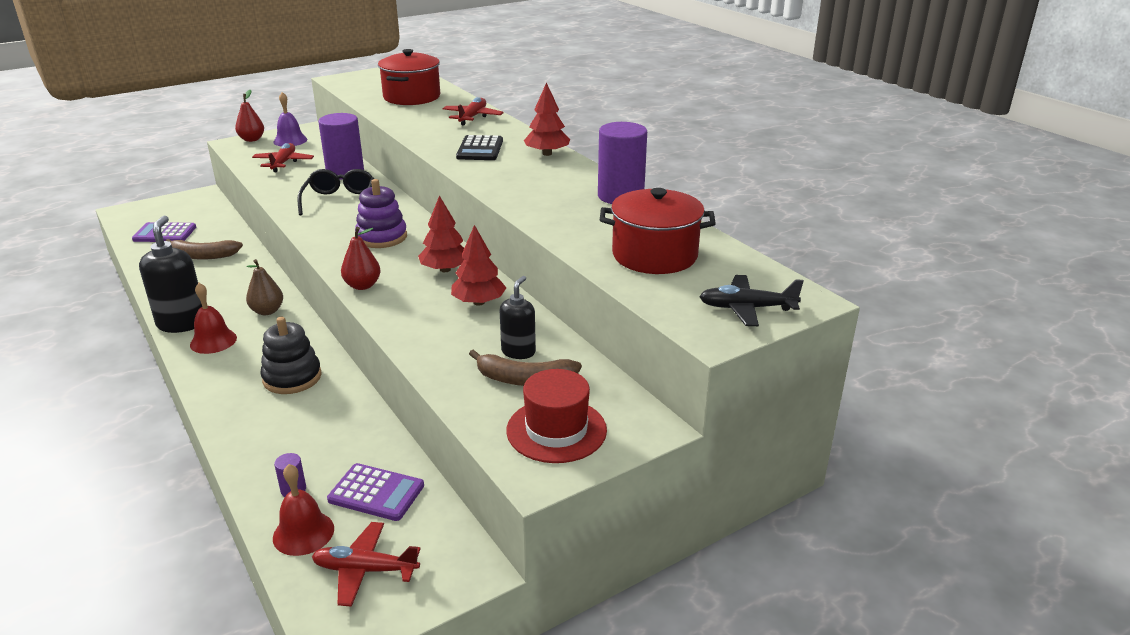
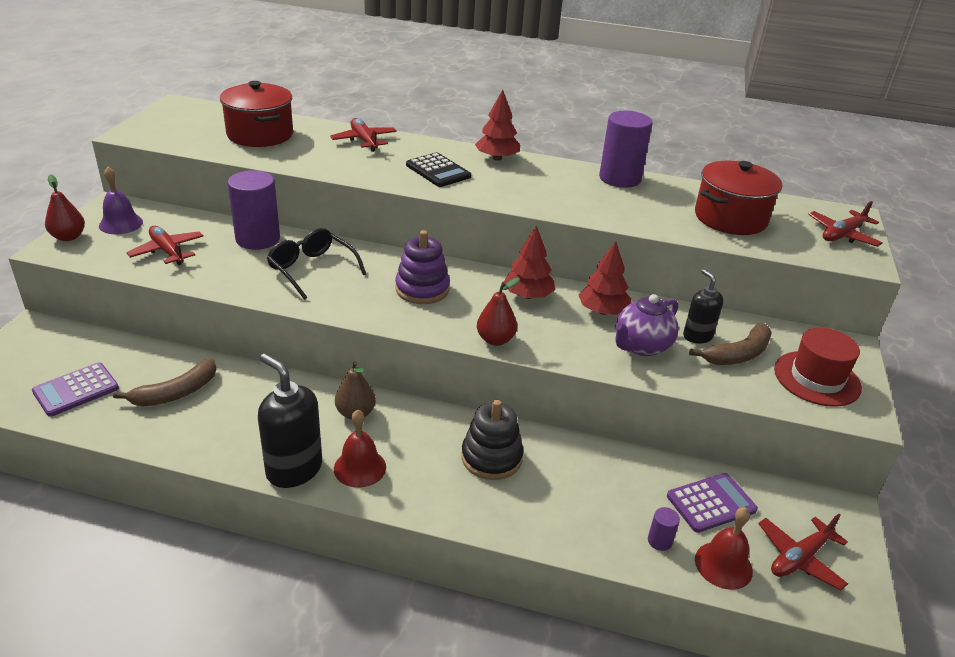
camera: 45 degrees left, 5 degrees up
black plane [699,275,804,326] -> red plane [808,201,883,247]
none -> purple teapot [615,294,679,356]

